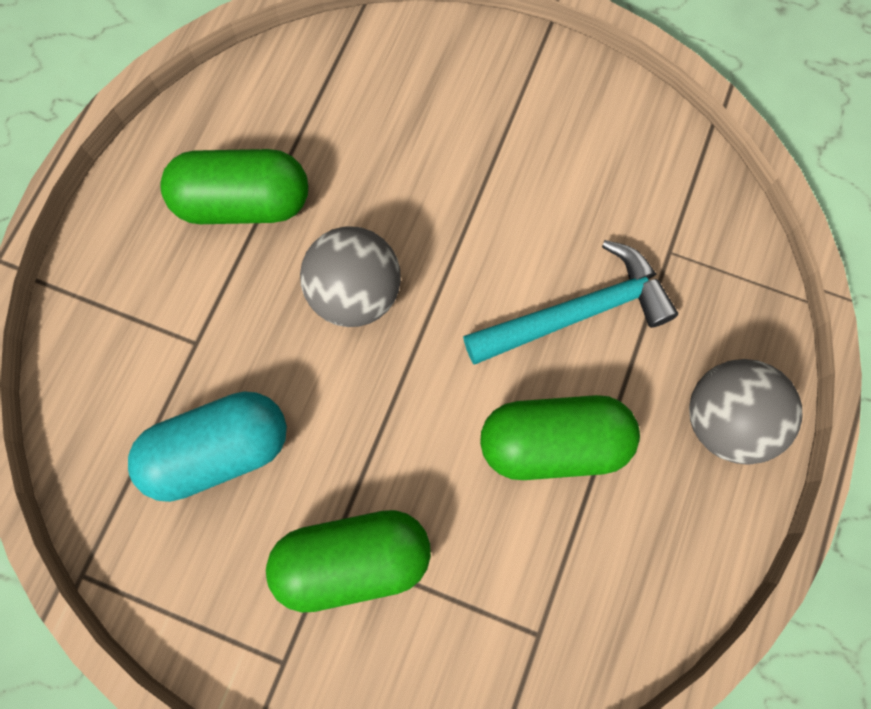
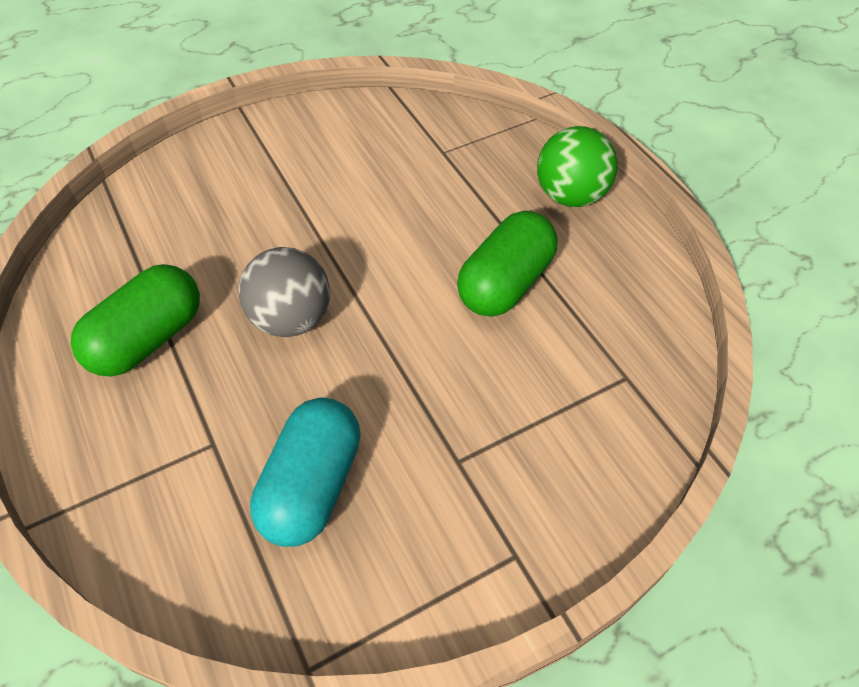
camera: 50 degrees left, 20 degrees down
green capsule [266,510,431,613] -> none
turquoise hammer [463,240,678,365] -> none
grey ball [689,359,802,464] -> green ball [537,126,618,207]

